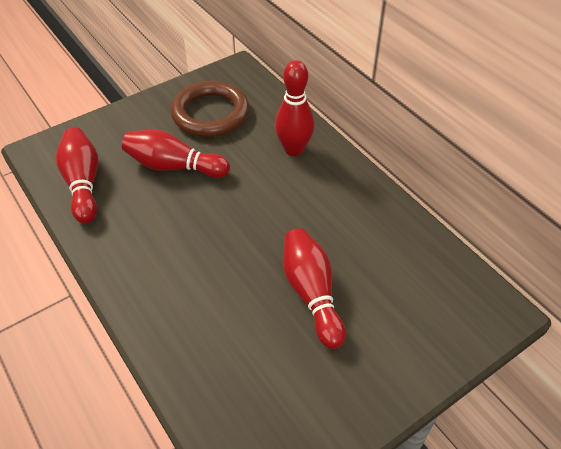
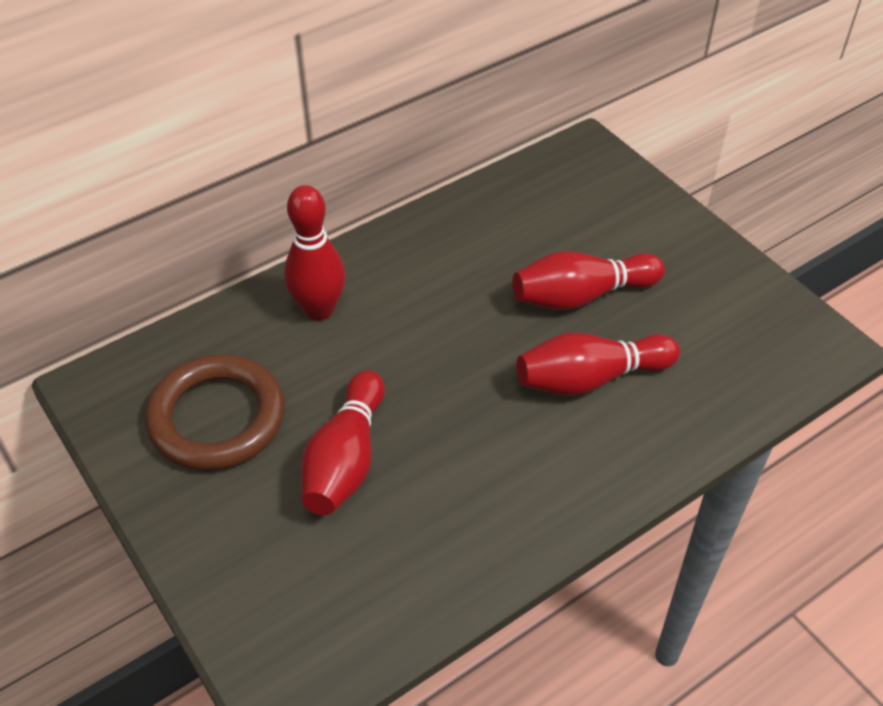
camera: 90 degrees left, 0 degrees up
red bowling pin [56,127,98,224] -> red bowling pin moved to [516,332,680,396]

